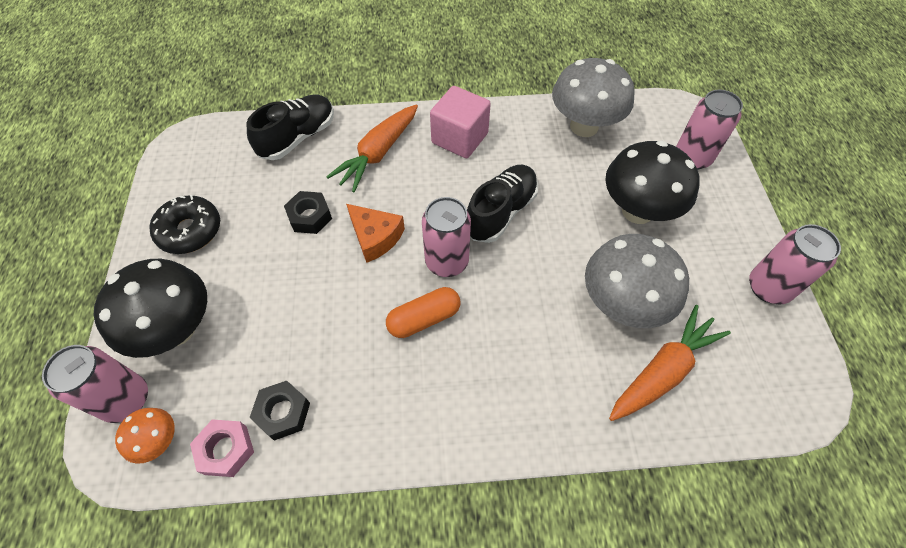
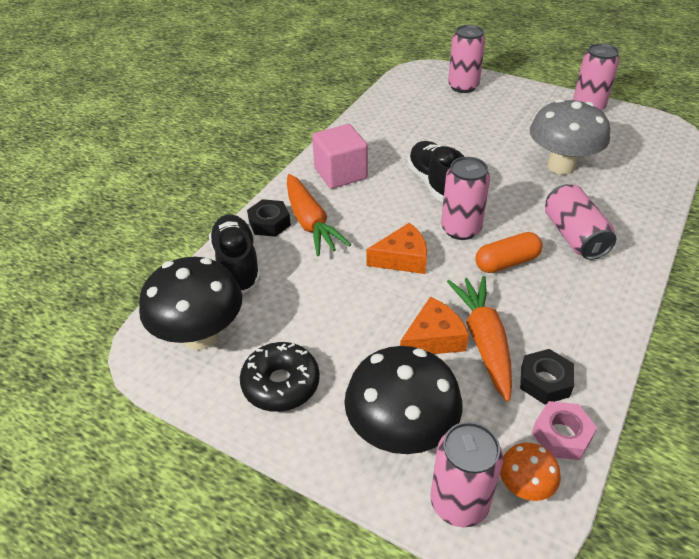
camera: 55 degrees left, 15 degrees down
black nut [284,191,332,234] -> black nut moved to [247,199,291,237]
orange capsule [386,287,460,338] -> orange capsule turned 60 degrees clockwise [475,232,543,273]
grey mushroom [552,58,635,137] -> none
black mushroom [605,141,700,224] -> black mushroom moved to [139,257,242,350]
orange carrot [609,305,731,421] -> orange carrot moved to [447,276,512,402]
none -> orange cheese [400,297,469,354]
none -> pink can [545,184,616,260]

